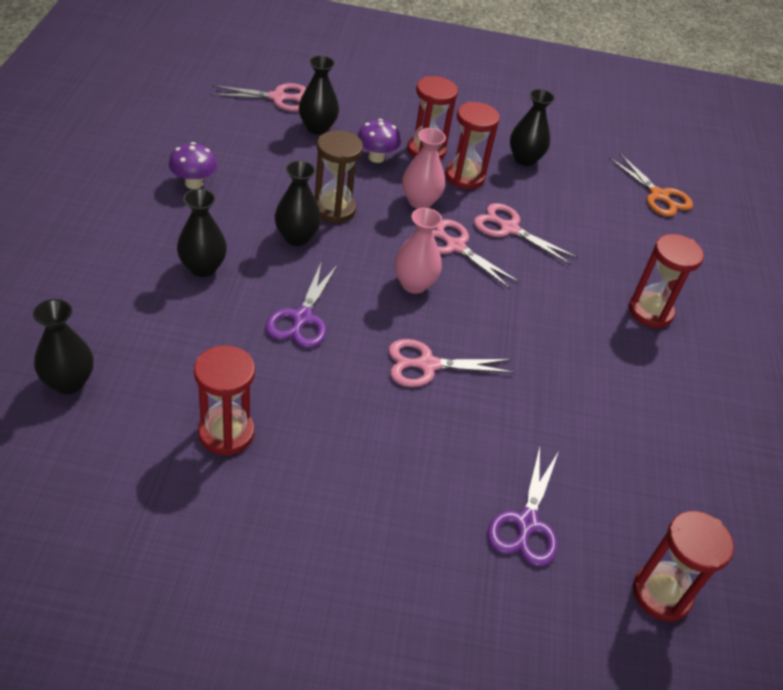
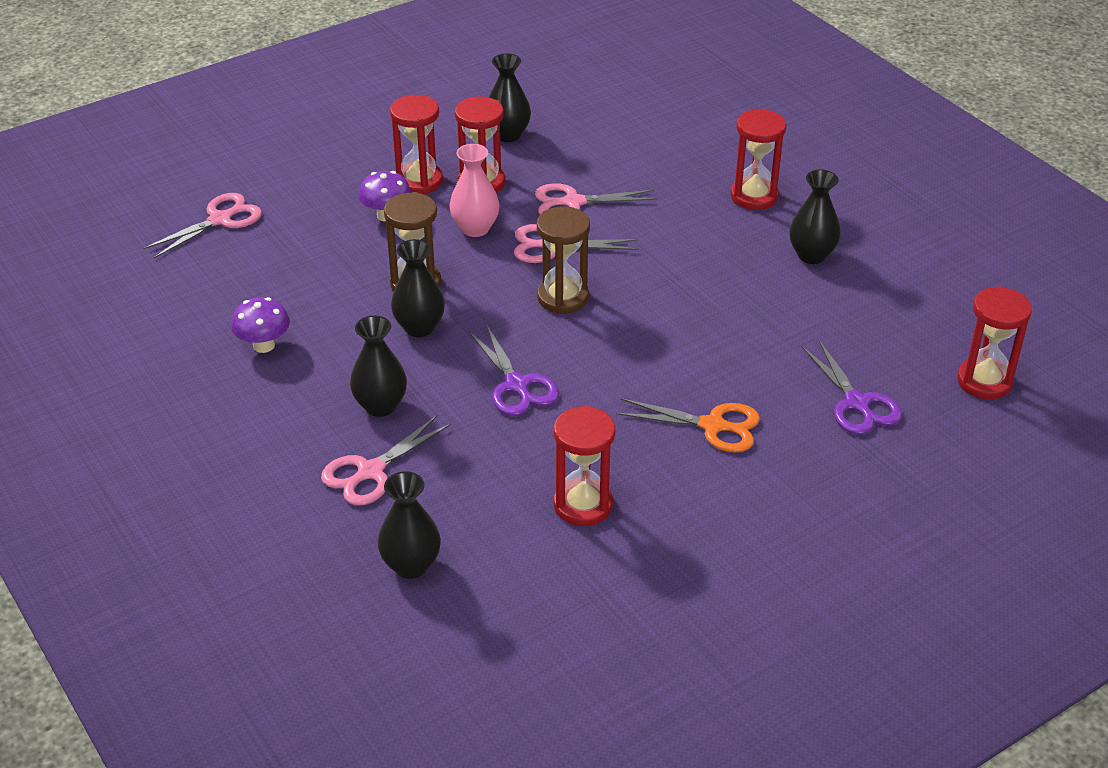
camera: 35 degrees left, 5 degrees down
black vase [299,55,339,135] -> black vase moved to [789,169,841,264]
pink scissors [388,339,514,387] -> pink scissors moved to [321,416,451,506]
pink vase [394,208,442,294] -> brown hourglass [537,206,590,314]
orange scissors [609,154,693,217] -> orange scissors moved to [616,398,760,452]

